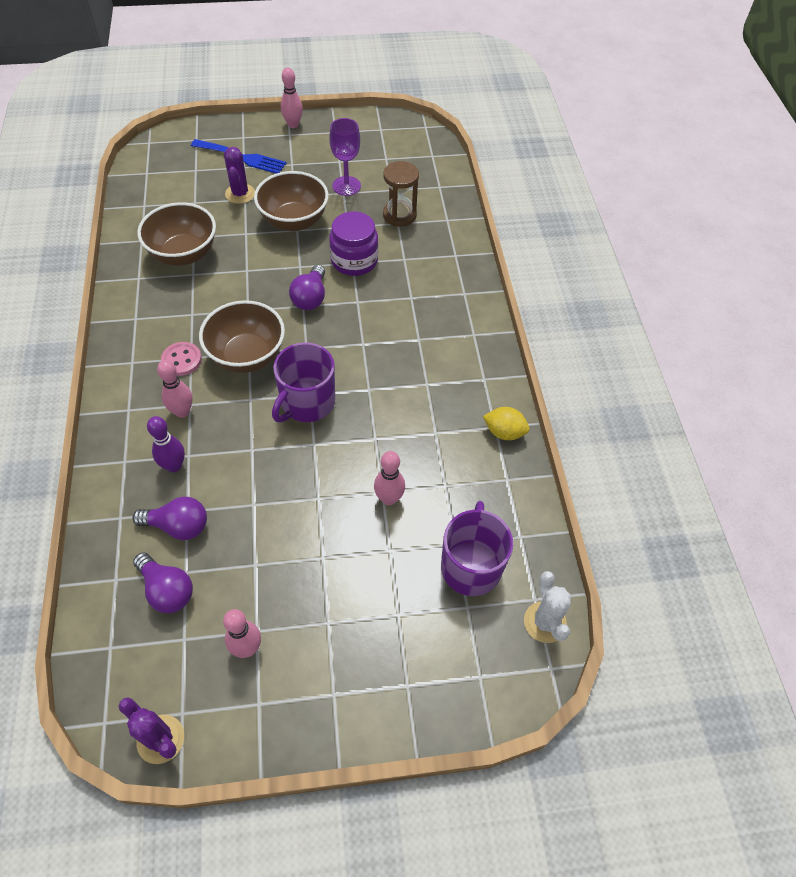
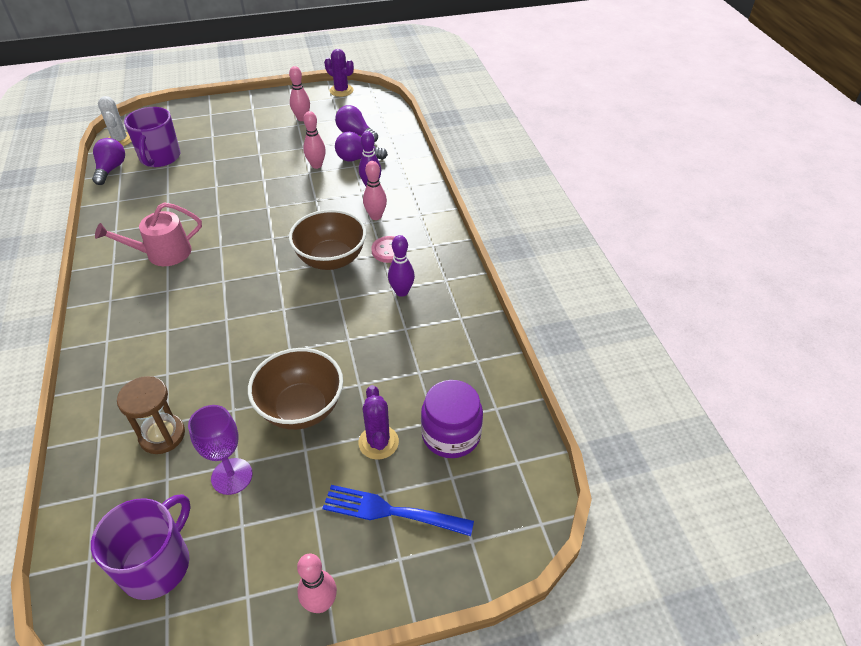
camera: 175 degrees right, 10 degrees down
brown bowl [137,202,216,266] -> none
purple mug [272,342,335,422] -> purple mug moved to [91,494,191,600]
purple light bulb [289,265,325,310] -> purple light bulb moved to [92,138,125,185]
purple jar [329,212,378,276] -> purple jar moved to [421,380,483,458]
pink bowling pin [374,451,405,505] -> pink bowling pin moved to [303,111,326,169]
yellow lemon [483,407,530,440] -> none
none -> pink watering can [95,202,202,266]
none -> purple bowling pin [388,235,415,297]

